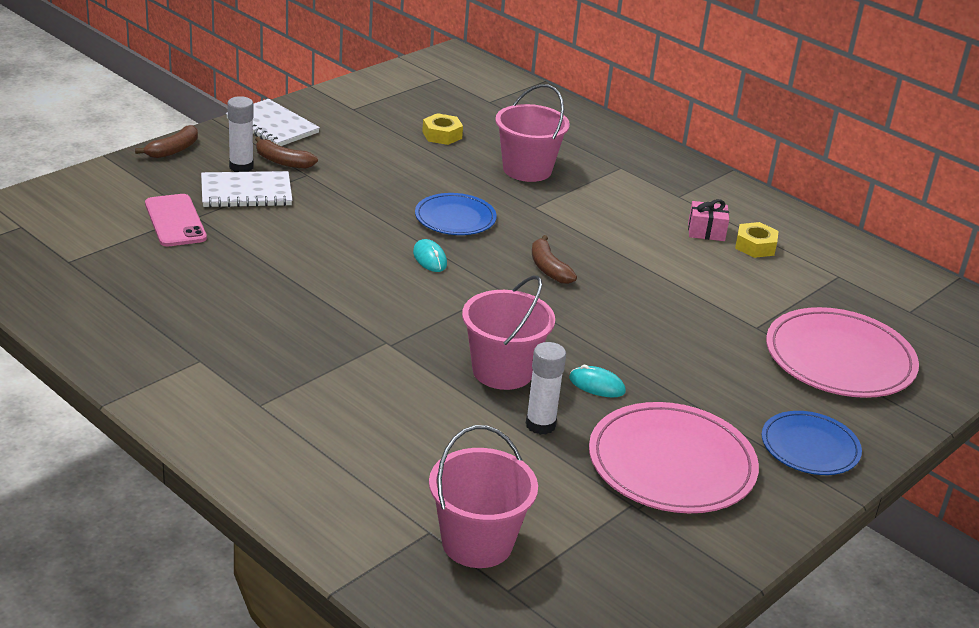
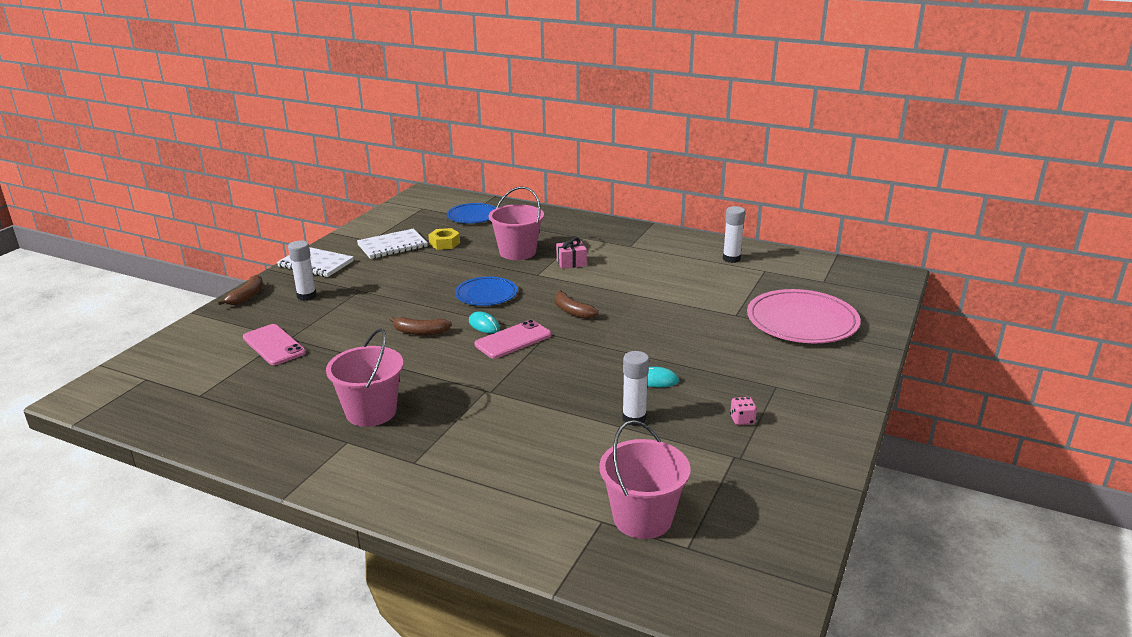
camera: 15 degrees left, 5 degrees down
white notebook [201,171,292,208] -> white notebook moved to [357,229,428,259]
brown banana [255,137,318,169] -> brown banana moved to [389,317,452,335]
pink bucket [462,276,555,390] -> pink bucket moved to [326,328,404,427]
pink plate [589,402,759,513] -> pink dice [730,397,757,425]
pink gift [688,199,729,241] -> pink gift moved to [556,238,587,269]
yellow nut [735,222,779,258] -> none
blue plate [762,411,862,475] -> blue plate moved to [447,203,496,224]
none -> pink phone [474,320,551,359]
none -> white glue stick [723,206,745,263]

